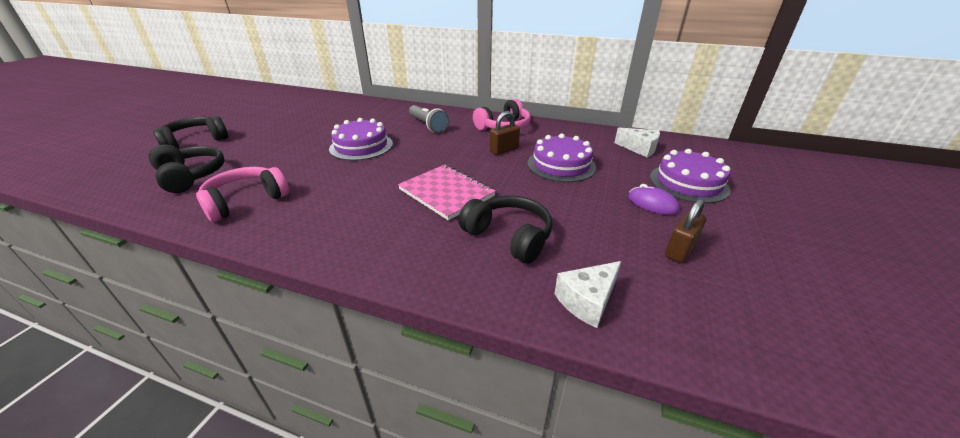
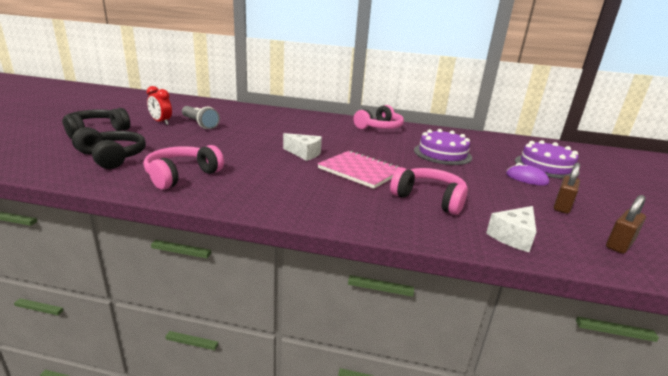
camera: 10 degrees left, 10 degrees down
purple cake [329,118,393,161] -> none
grey flashlight [409,105,449,133] -> grey flashlight moved to [182,106,220,129]
black headphones [458,196,553,264] -> pink headphones [390,167,468,215]
brown padlock [490,111,520,155] -> brown padlock moved to [606,195,646,254]
white cheese [614,127,660,157] -> white cheese moved to [283,133,322,161]
none -> red clock [146,86,172,125]

